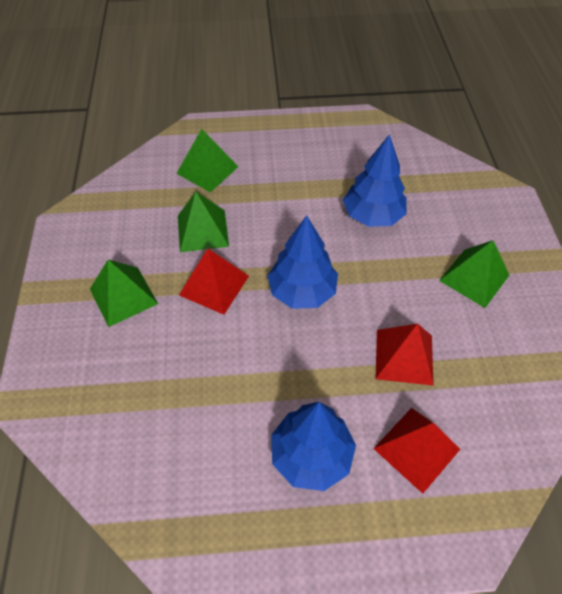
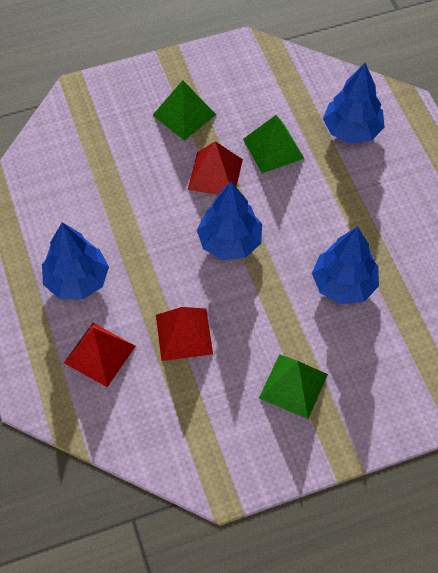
camera: 75 degrees right, 5 degrees up
green pyramid [176,129,239,192] -> blue tree [323,63,385,144]

